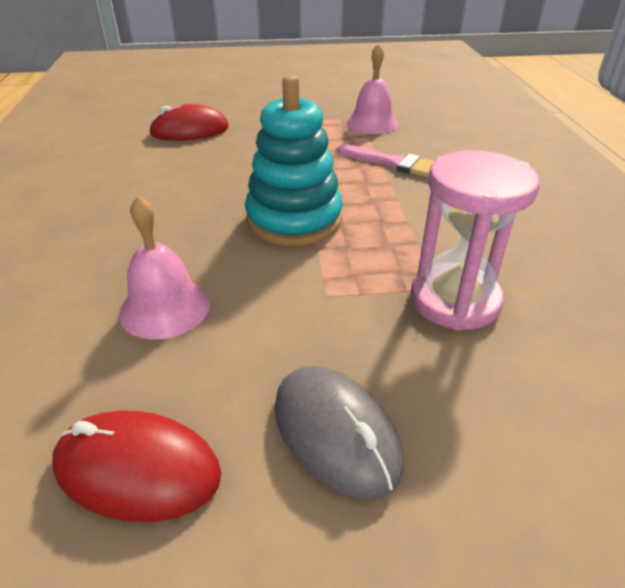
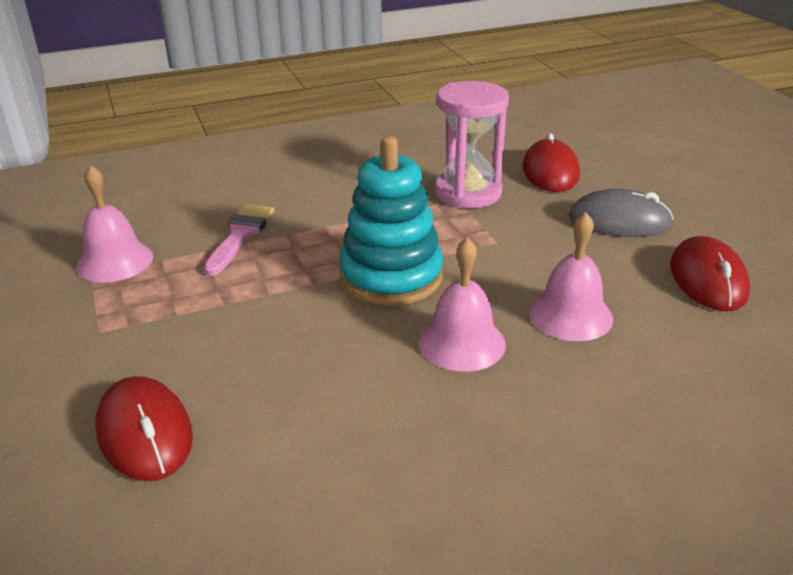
camera: 105 degrees left, 5 degrees down
grey mouse [275,366,404,499] -> grey mouse turned 60 degrees clockwise [569,189,673,237]
none -> pink bell [419,237,506,372]
none -> red mouse [523,133,580,192]

